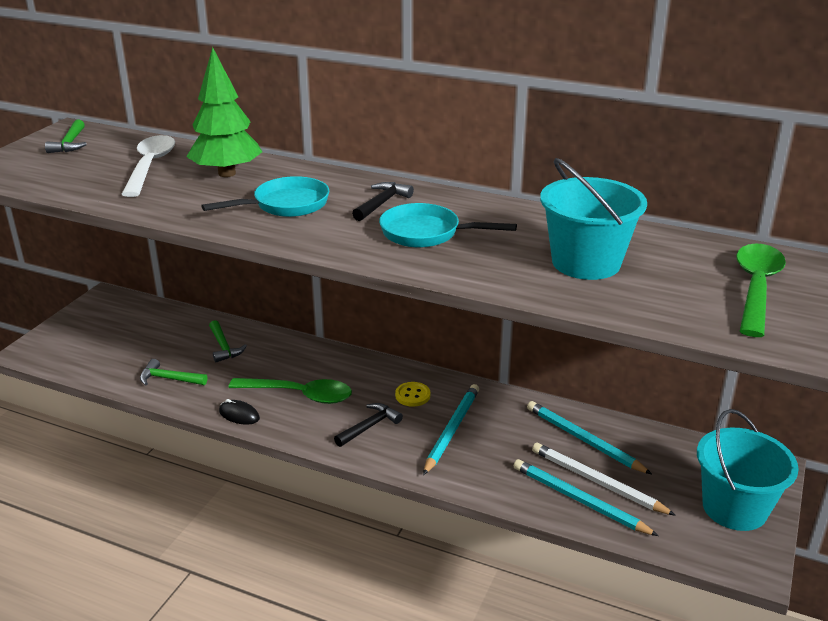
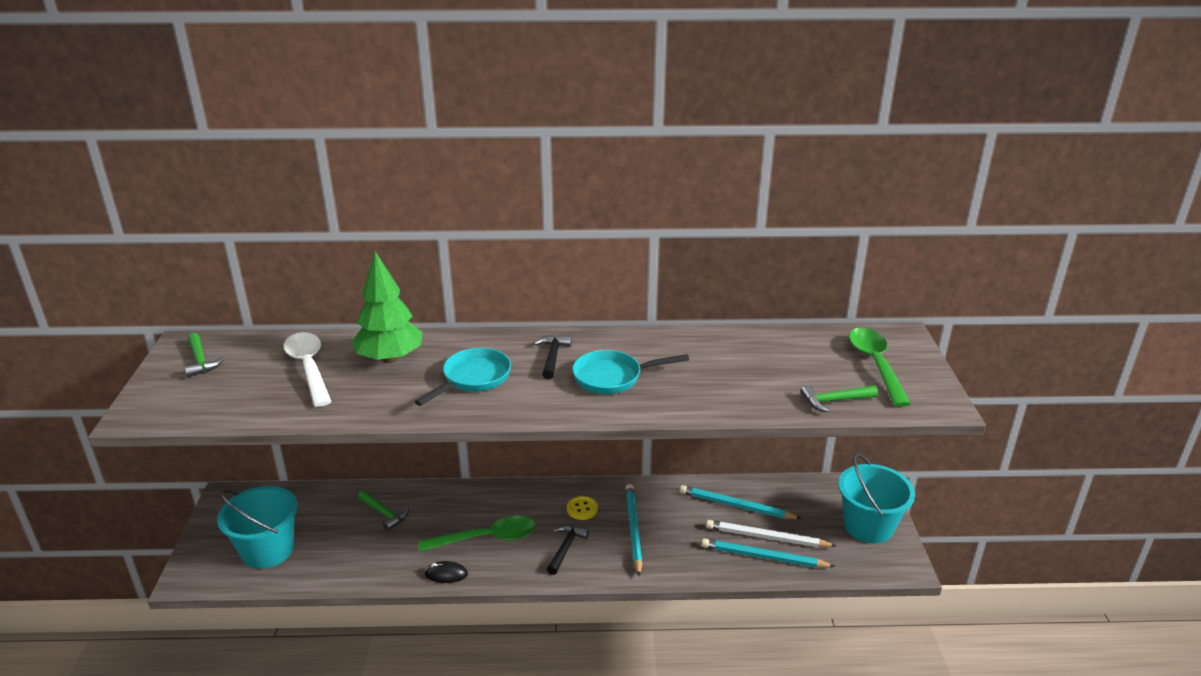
camera: 25 degrees left, 0 degrees up
green hammer [140,359,207,386] -> green hammer moved to [800,385,878,412]
turquoise bucket [540,158,647,280] -> turquoise bucket moved to [217,486,298,569]

